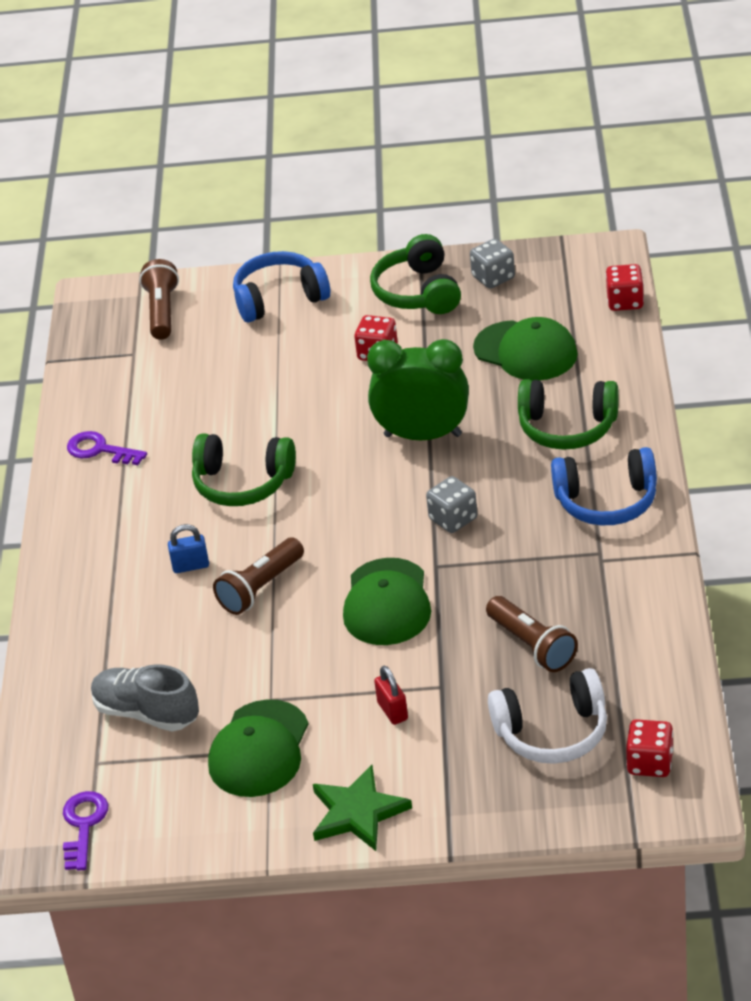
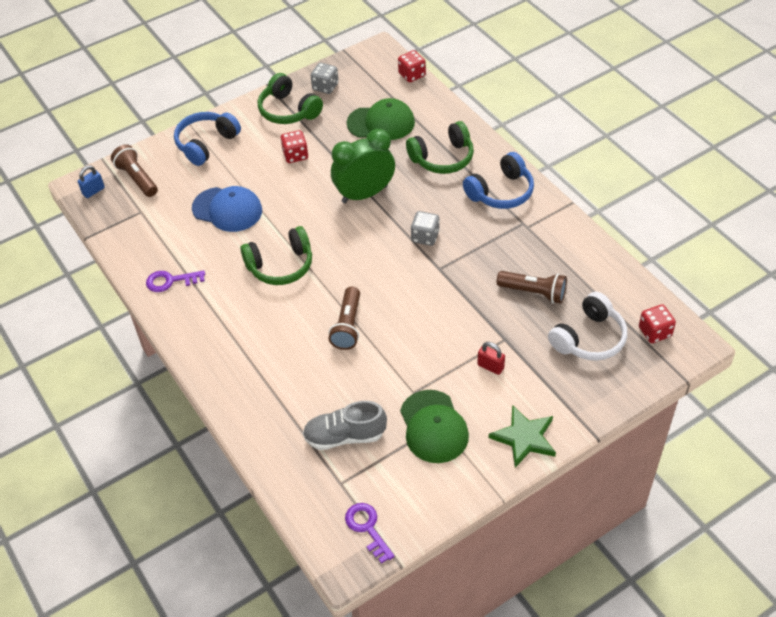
camera: 35 degrees left, 10 degrees up
blue padlock [168,524,209,573] -> blue padlock moved to [78,165,105,198]
green cap [343,558,431,645] -> none
none -> blue cap [192,186,262,232]

